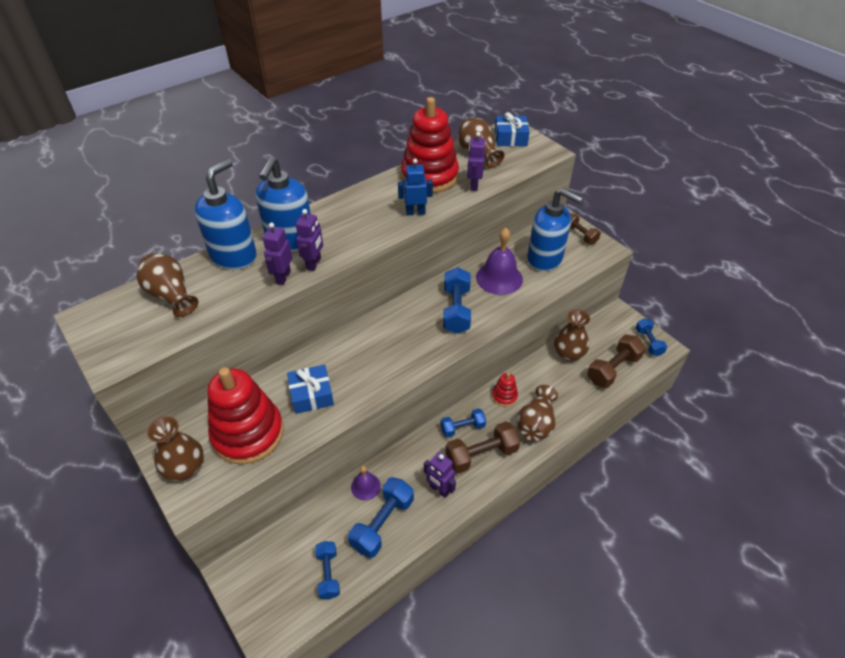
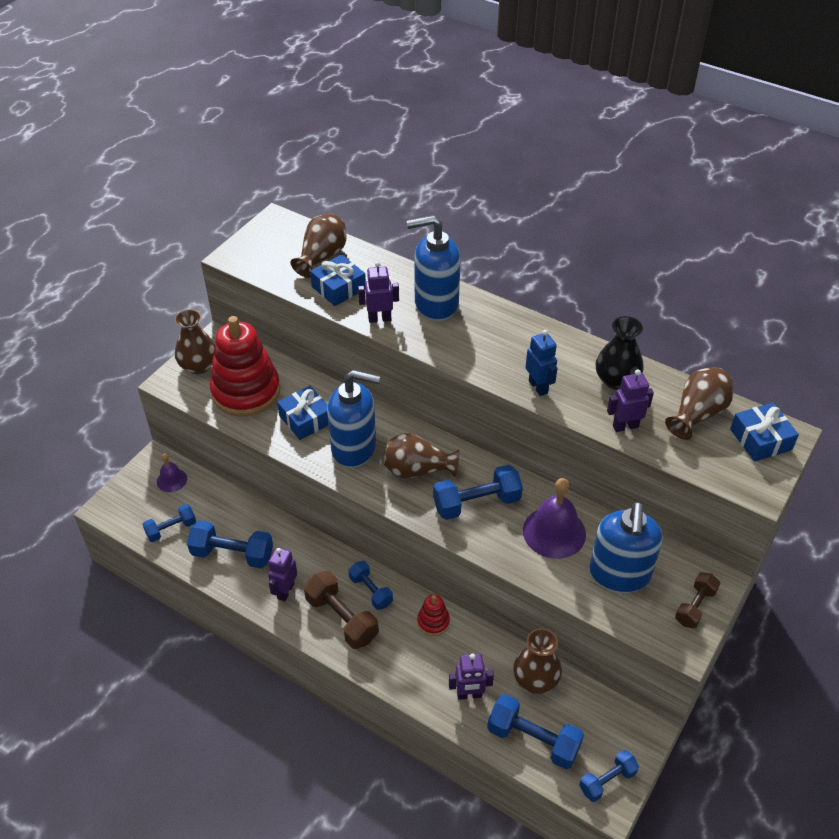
camera: 70 degrees right, 0 degrees up
blue soap dispenser [195,159,257,270] -> blue soap dispenser moved to [327,370,380,468]
purple robot [296,209,323,271] -> purple robot moved to [449,653,494,700]
purple bell [351,466,381,501] -> purple bell moved to [157,454,187,492]
red stacking toy [401,97,459,193] -> black vase [596,316,643,390]
brown vase [517,385,558,441] -> brown vase moved to [383,433,459,478]
brown dumbbell [587,334,646,388] -> blue dumbbell [487,694,584,769]
none -> blue gift [310,254,366,306]

